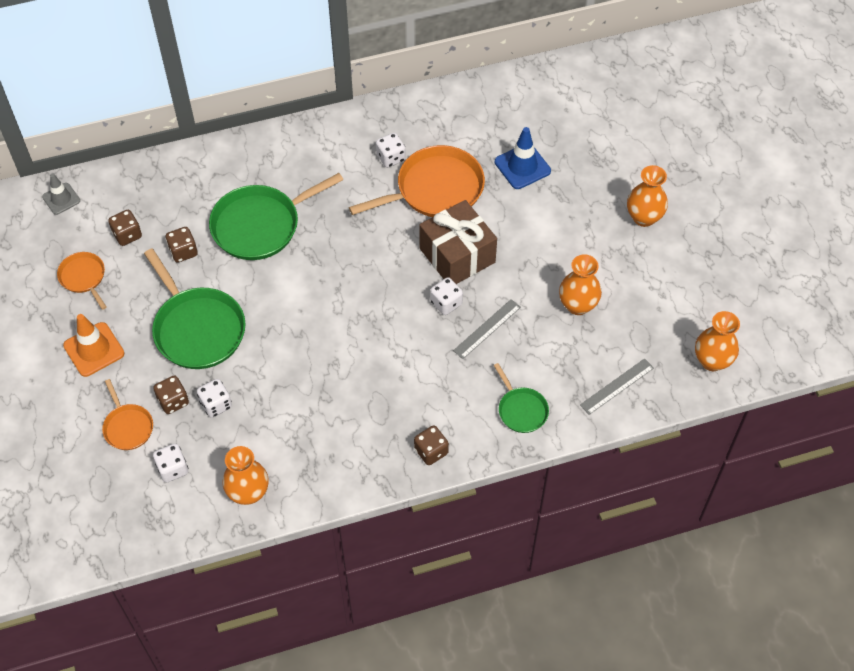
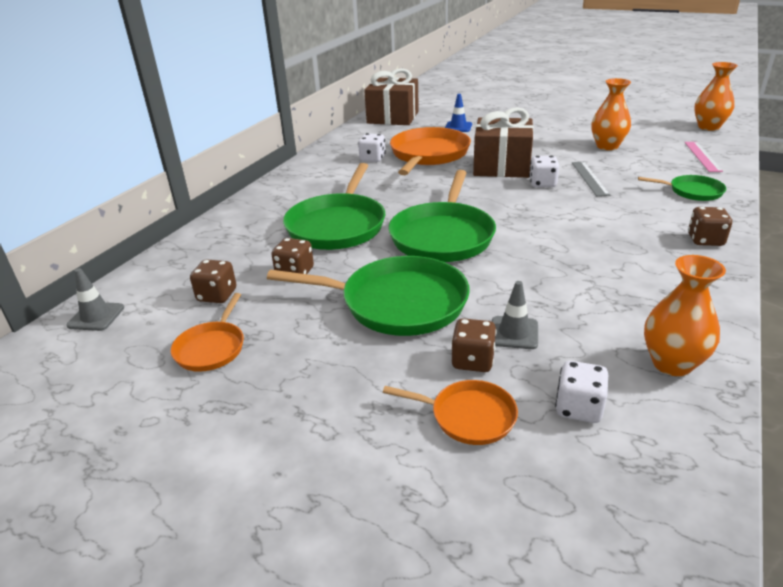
camera: 45 degrees left, 25 degrees down
orange pan [57,252,107,310] -> orange pan turned 90 degrees counterclockwise [171,293,244,372]
orange traffic cone [63,314,124,377] -> none
white dice [197,379,232,418] -> grey traffic cone [492,281,538,349]
blue traffic cone [495,127,551,189] -> blue traffic cone [445,94,472,132], size x0.66
grey ruler [580,359,654,415] -> pink ruler [684,142,723,172]
orange vase [627,165,668,227] -> none
none -> brown gift [364,68,419,125]
none -> green pan [389,170,496,262]

